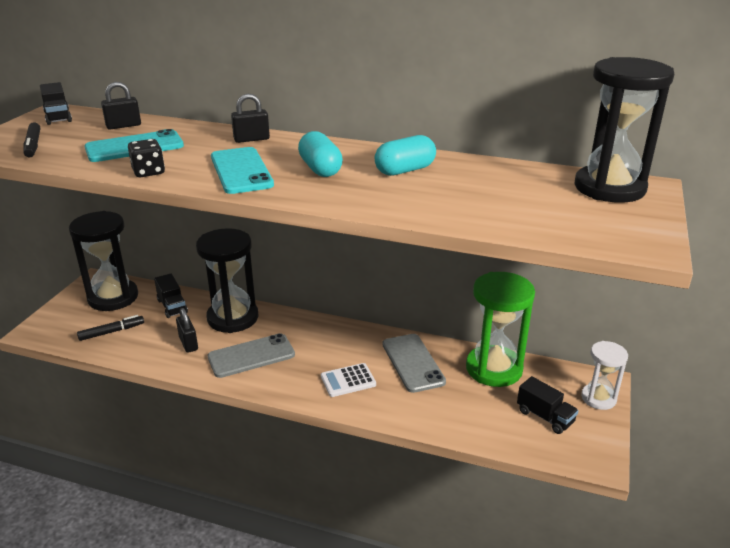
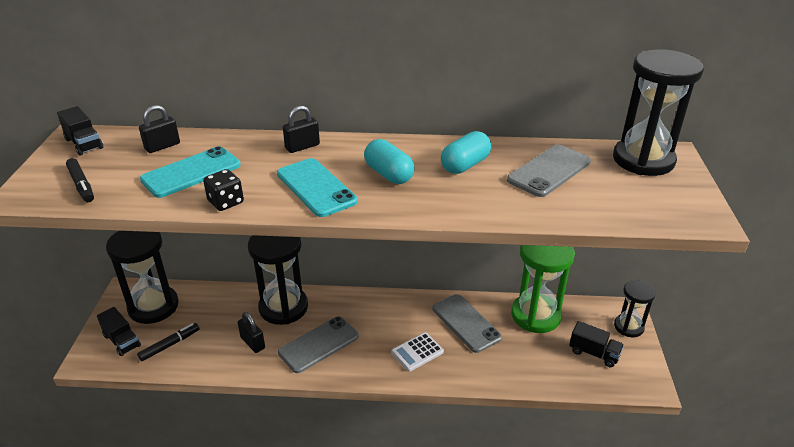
camera: 15 degrees left, 5 degrees up
black truck [154,274,188,318] -> black truck moved to [97,307,141,356]
white hourglass [581,341,628,410] -> black hourglass [614,280,656,337]
none -> grey phone [507,144,591,197]

